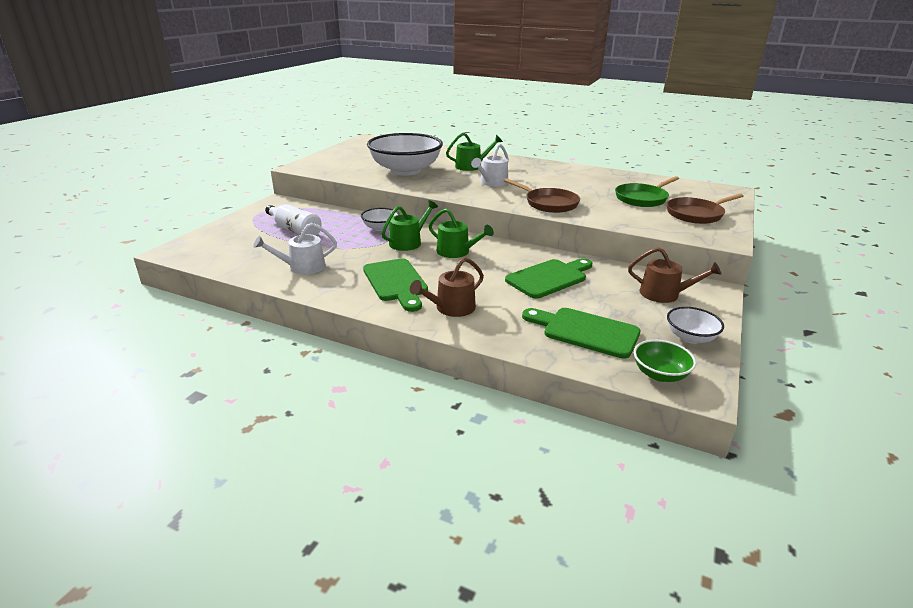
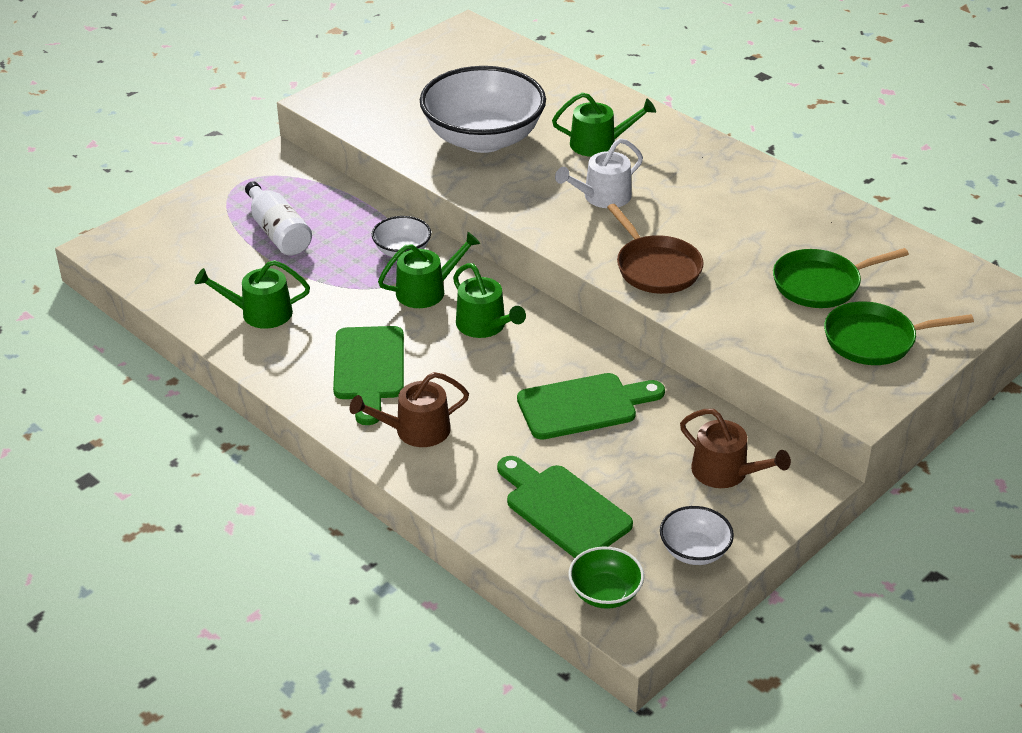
camera: 20 degrees right, 10 degrees up
white watering can [253,223,337,275] -> green watering can [195,260,310,329]
brown pan [667,193,744,224] -> green pan [824,301,974,365]

